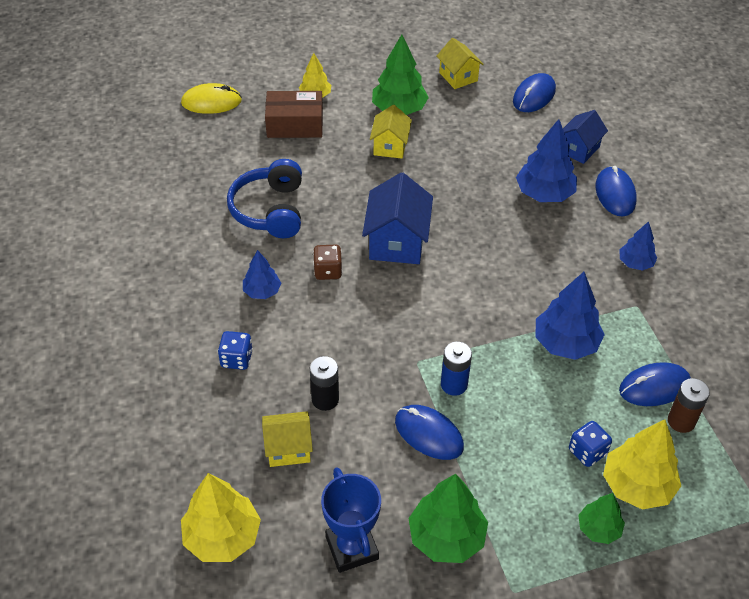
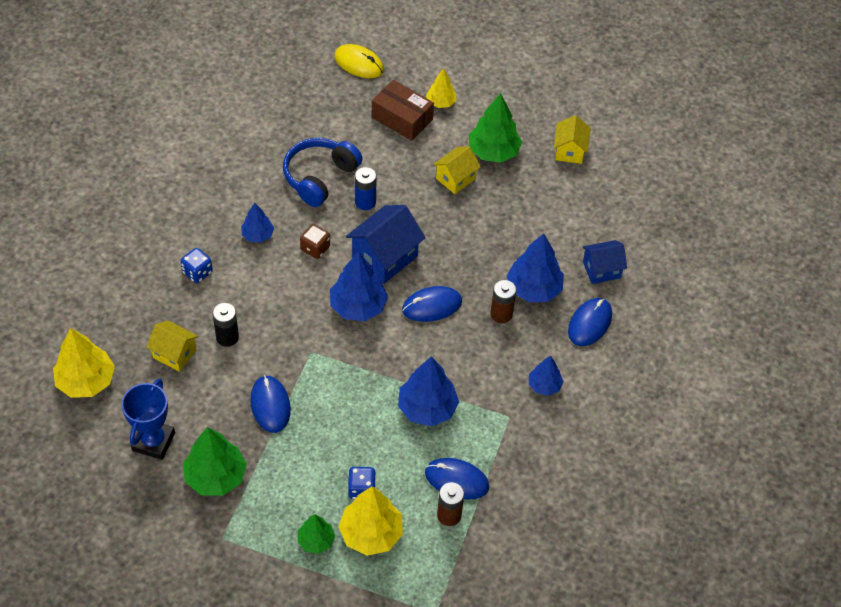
camera: 35 degrees right, 5 degrees up
blue battery [441,342,472,396] -> blue battery moved to [355,167,377,210]
blue mouse [513,73,556,112] -> blue mouse moved to [402,286,462,322]
none -> blue tree [330,251,388,321]
none -> brown battery [490,280,516,323]

